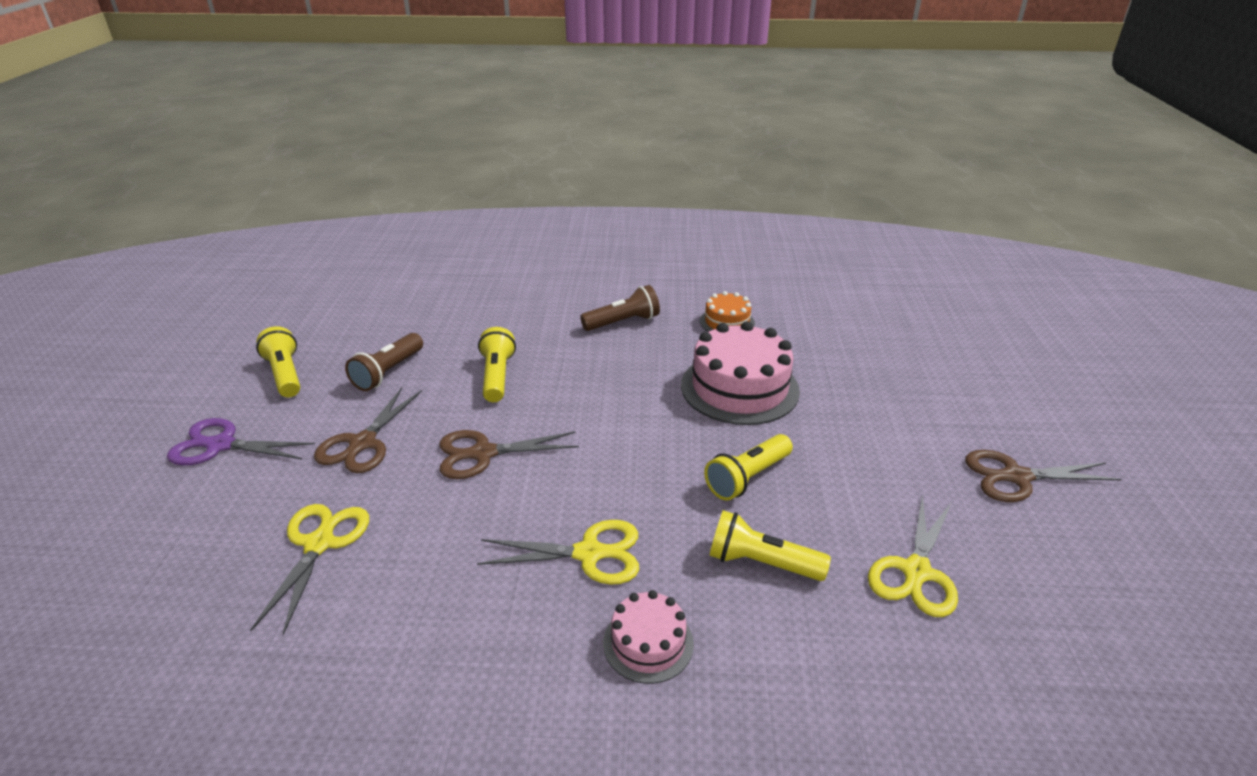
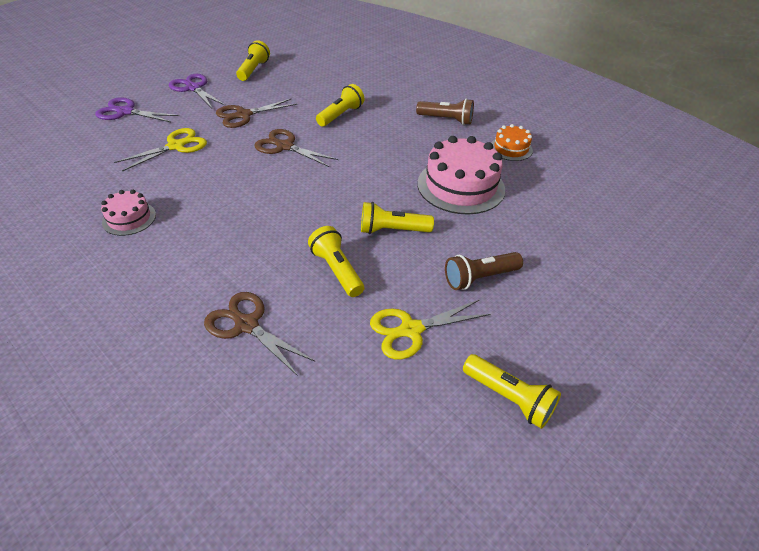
camera: 40 degrees right, 10 degrees up
brown flashlight [345,333,423,391] -> brown flashlight moved to [445,252,523,290]
yellow scissors [477,520,639,585] -> none
pink cake [603,590,694,684] -> pink cake moved to [101,190,156,236]
brown scissors [965,450,1122,502] -> brown scissors moved to [204,292,315,376]
none -> purple scissors [95,97,179,122]
none -> yellow flashlight [463,354,561,429]

